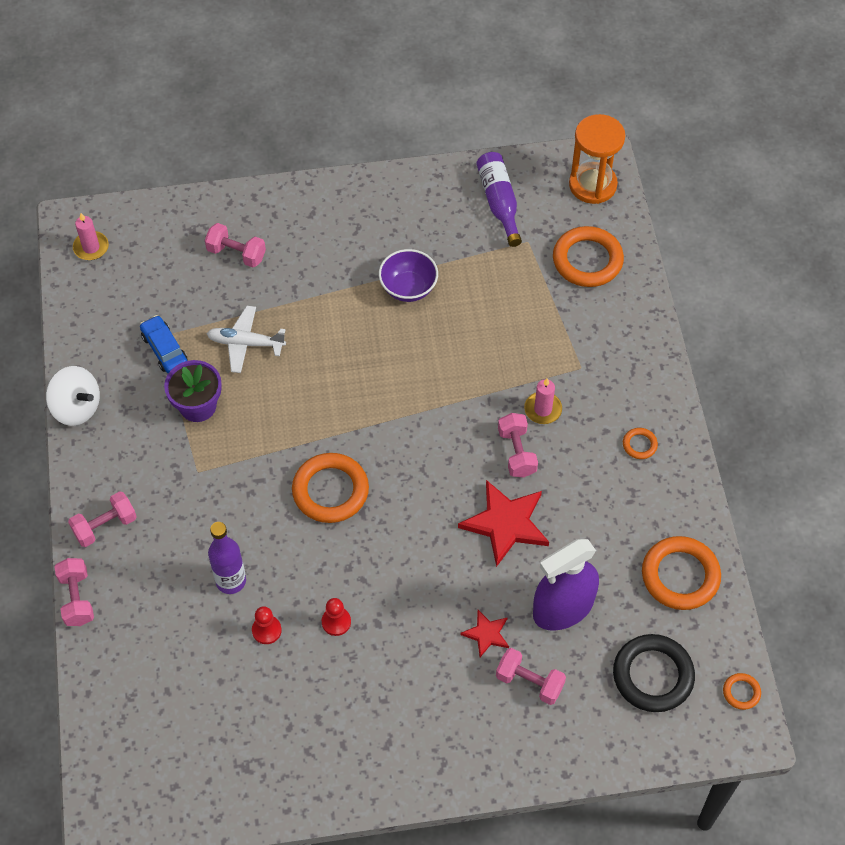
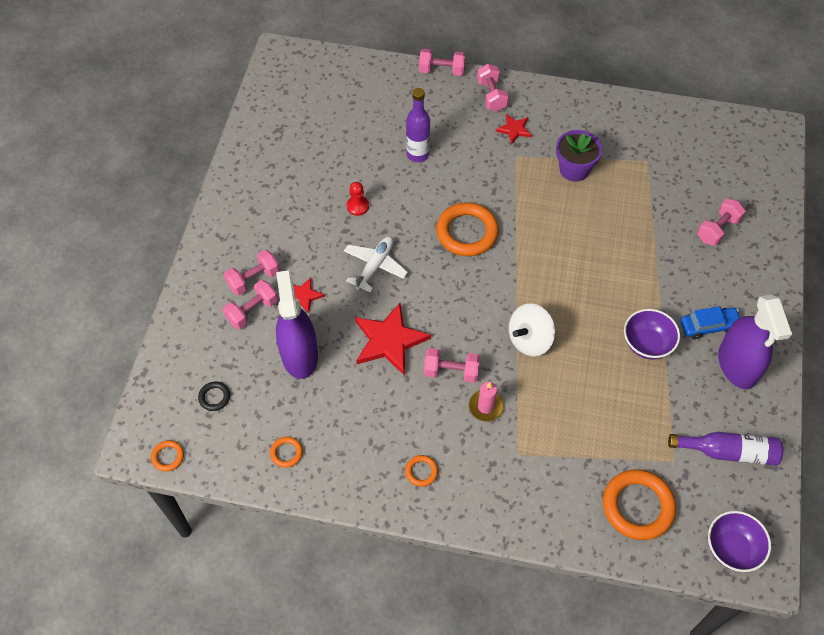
camera: 110 degrees right, 0 degrees up
white spinning top [46,366,100,426] -> white spinning top moved to [509,303,556,356]
pink candle [73,213,109,260] -> none
blue car [140,315,187,373] -> blue car moved to [680,306,740,340]
white plane [207,306,286,373] -> white plane moved to [344,236,408,293]
red pawn [252,606,282,644] -> none
orange hourglass [569,114,625,204] -> purple bowl [708,511,771,572]
black ring [613,634,695,712] -> black ring [198,382,230,411], size x0.46
orange ring [642,536,721,610] -> orange ring [270,437,303,468], size x0.46
none -> pink dumbbell [224,250,280,295]
none -> red star [496,114,532,145]
none -> purple spray bottle [718,295,792,389]

